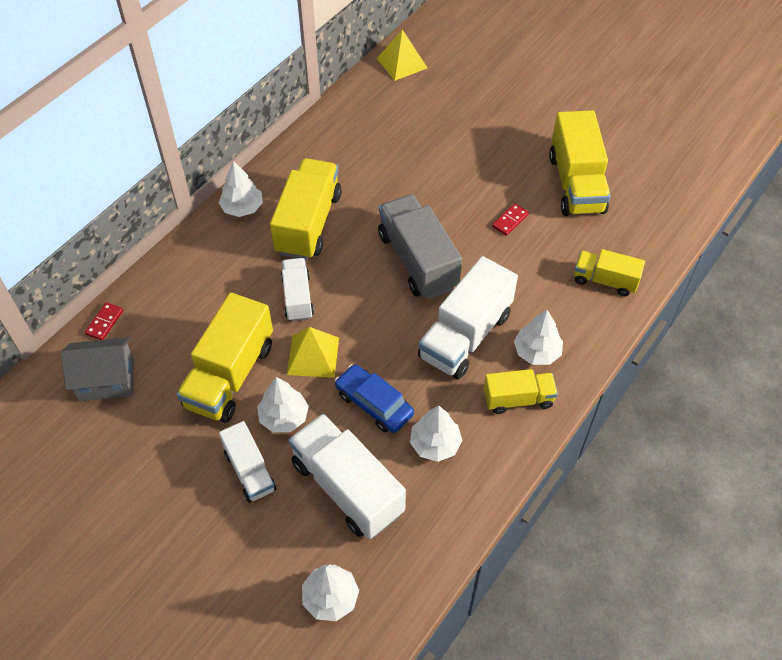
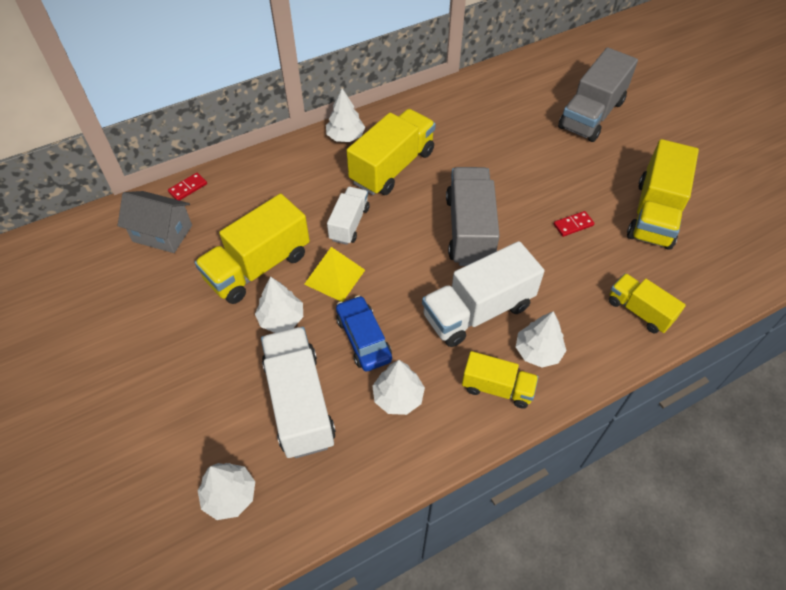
camera: 25 degrees right, 0 degrees up
white truck [219,421,276,503] -> none
yellow pyramid [377,29,427,81] -> none
none -> grey truck [558,48,638,142]

